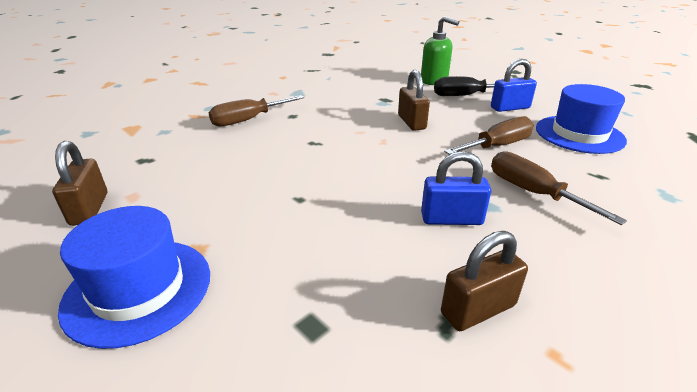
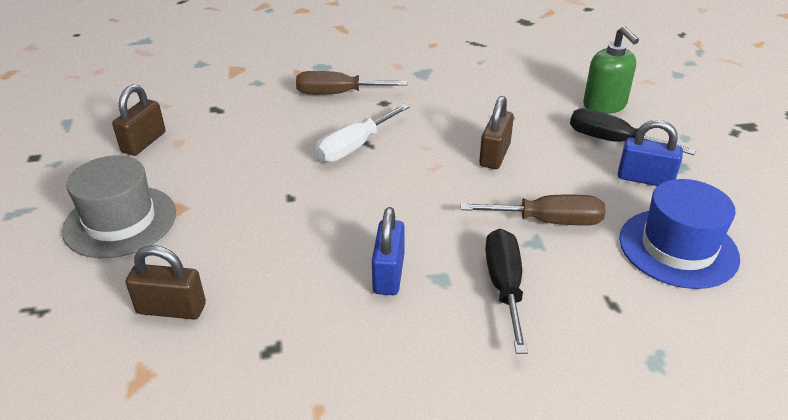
camera: 35 degrees right, 5 degrees up
blue hat [58,206,210,349] -> grey hat [62,155,176,258]
blue padlock [421,151,491,225] -> blue padlock turned 60 degrees clockwise [372,207,405,295]
brown padlock [441,231,528,331] -> brown padlock moved to [126,245,206,320]
brown screwdriver [491,151,627,225] -> black screwdriver [485,229,528,354]
none -> white screwdriver [315,104,409,162]

